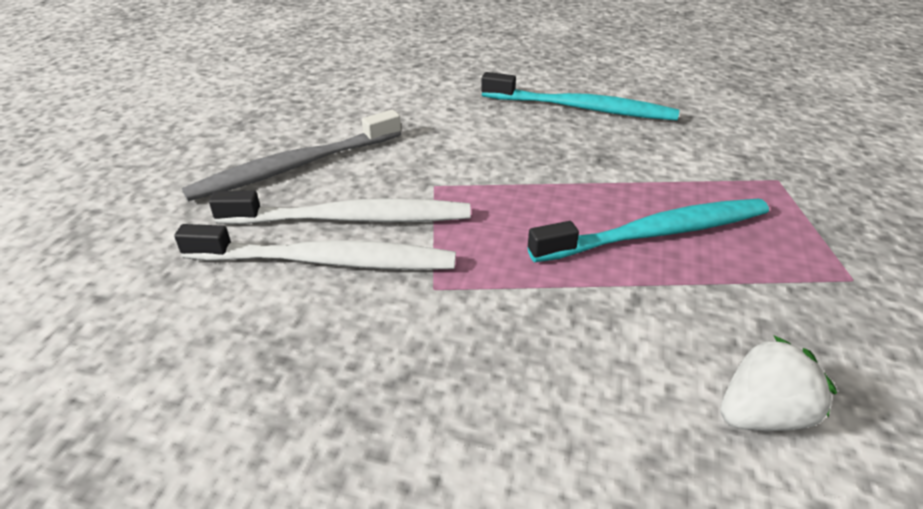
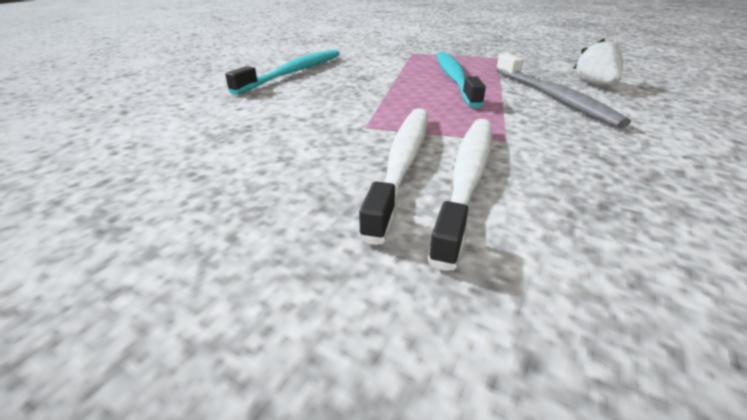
camera: 75 degrees left, 5 degrees down
grey toothbrush [182,110,401,201] -> grey toothbrush moved to [496,53,631,128]

